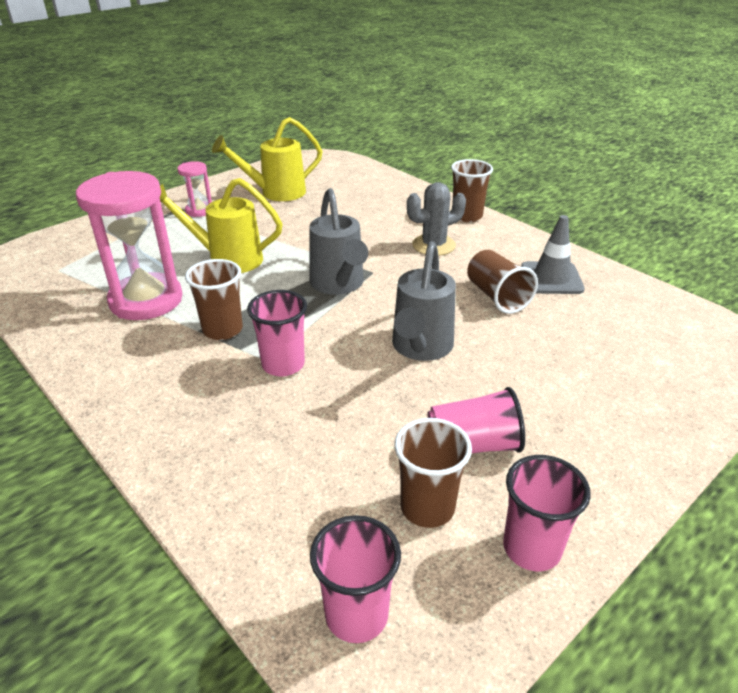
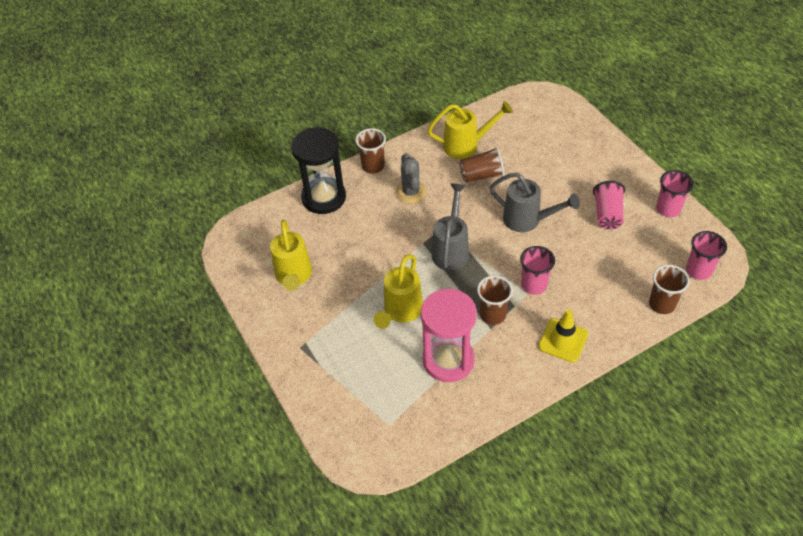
camera: 75 degrees left, 15 degrees up
pink hourglass [177,161,212,217] -> none
grey watering can [309,188,368,295] -> grey watering can turned 75 degrees counterclockwise [432,183,469,271]
brown cup [394,418,472,528] -> brown cup moved to [649,265,690,314]
grey traffic cone [521,215,585,294] -> yellow watering can [428,101,513,159]
none -> black hourglass [291,127,346,214]
none -> yellow traffic cone [538,310,588,363]

